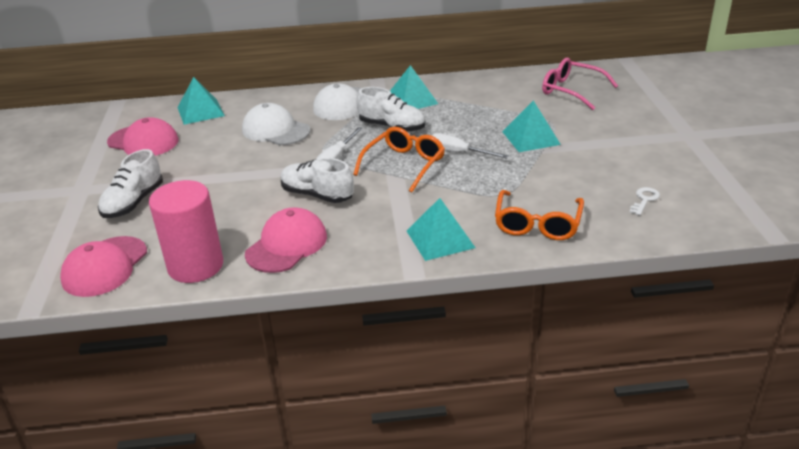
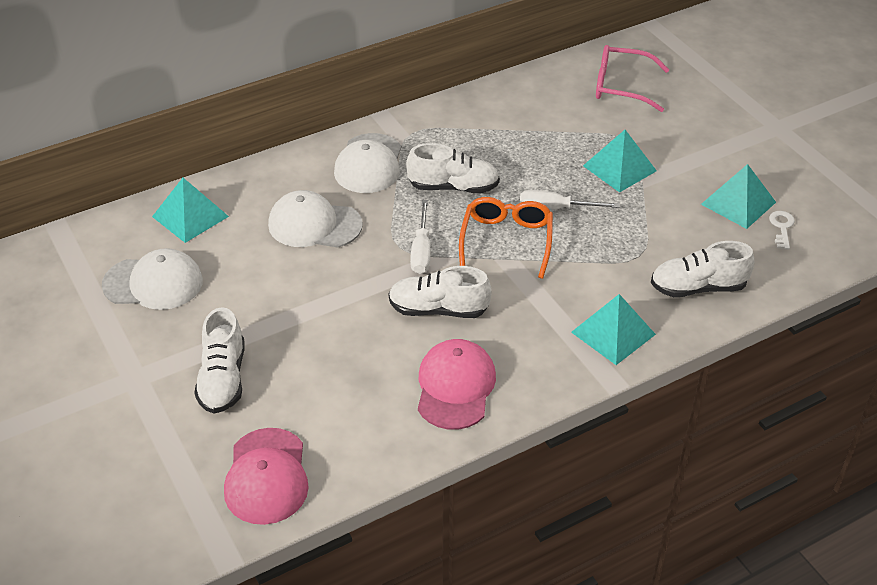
camera: 25 degrees left, 10 degrees up
pink cap [107,117,178,156] -> white cap [102,248,203,310]
pink cylinder [149,180,223,283] -> none
turquoise pyramid [390,65,438,109] -> turquoise pyramid moved to [701,164,776,229]
orange glasses [495,190,584,240] -> white shoe [651,241,754,297]

